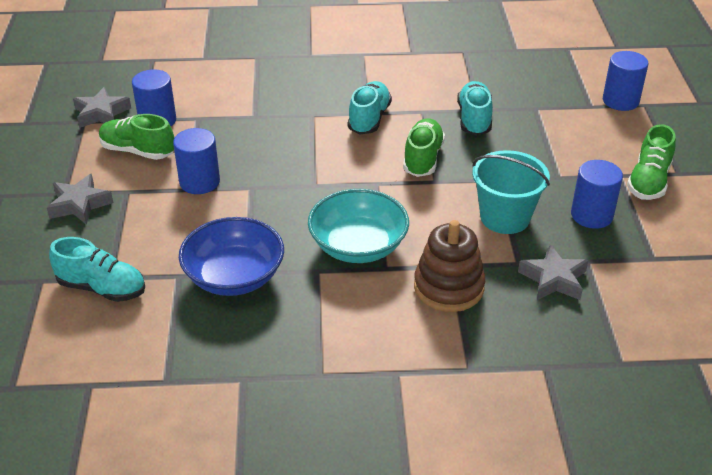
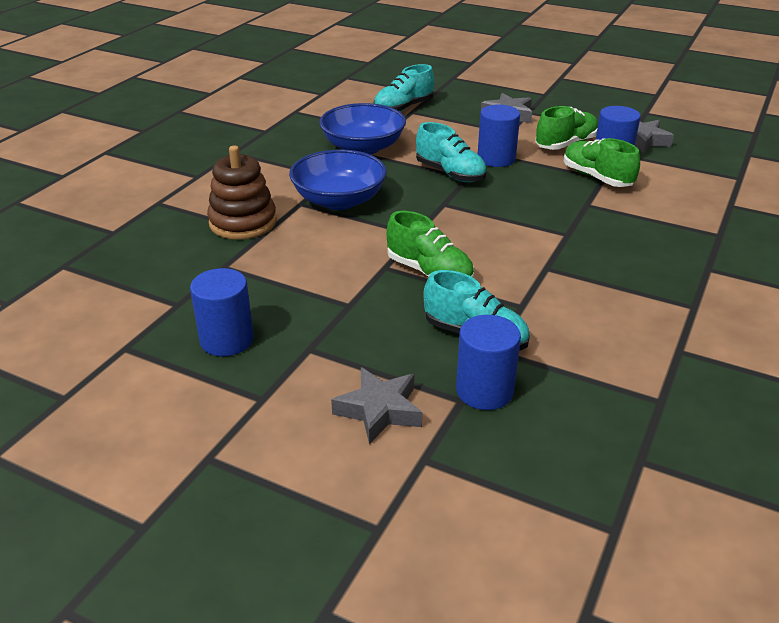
camera: 120 degrees right, 5 degrees down
turquoise bowl [308,189,409,263] -> blue bowl [289,149,387,210]
turquoise shoe [348,81,392,134] -> turquoise shoe moved to [416,122,487,182]
turquoise bucket [472,150,550,234] -> none
grey star [518,244,588,300] -> grey star moved to [331,367,422,444]
blue cylinder [603,51,648,111] -> blue cylinder moved to [456,315,521,410]
green shoe [627,124,676,200] -> green shoe moved to [564,138,640,187]

